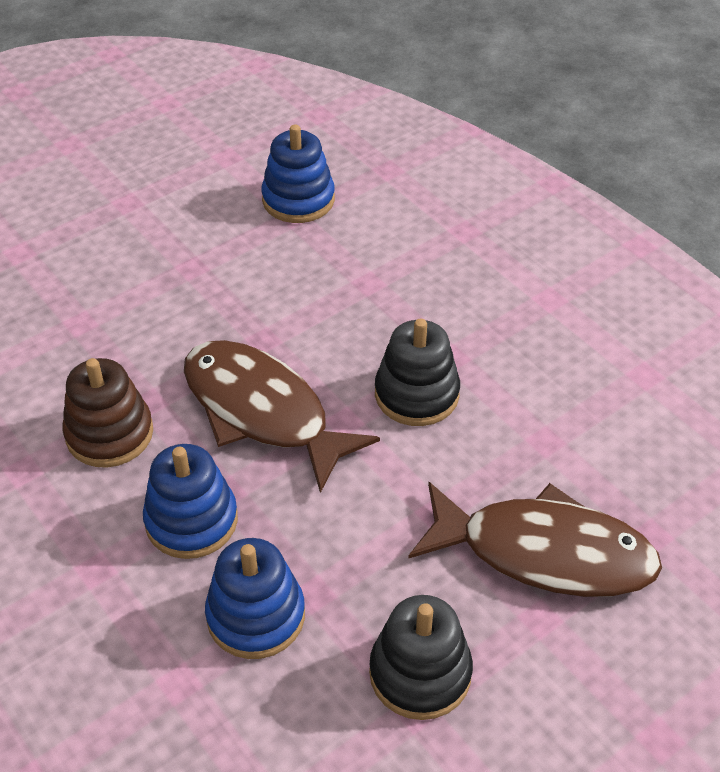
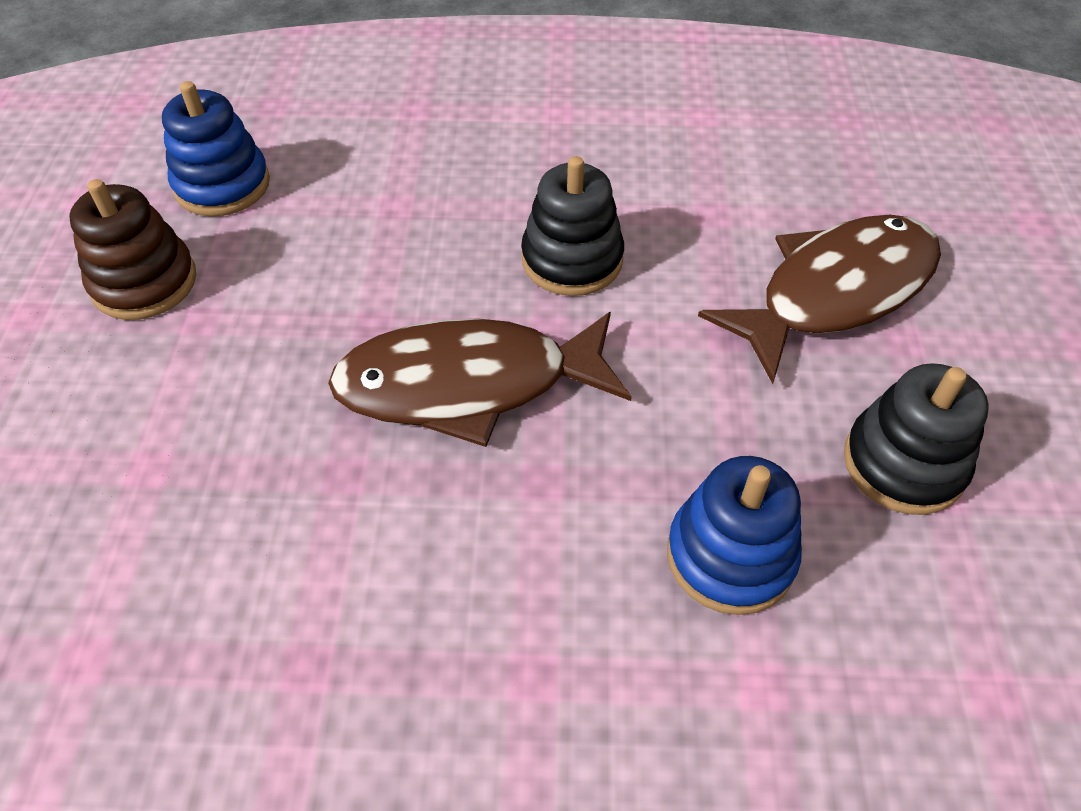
camera: 50 degrees left, 5 degrees up
brown stacking toy [63,358,153,467] -> brown stacking toy moved to [69,179,196,320]
blue stacking toy [143,444,238,559] -> none

